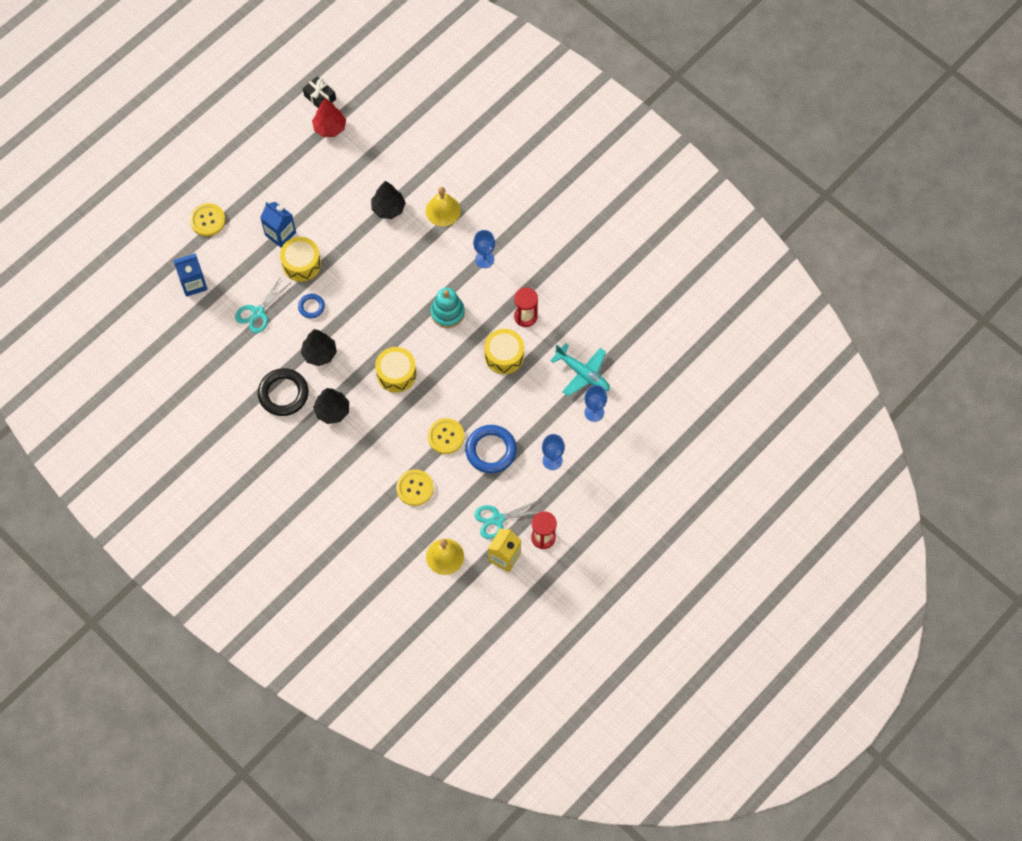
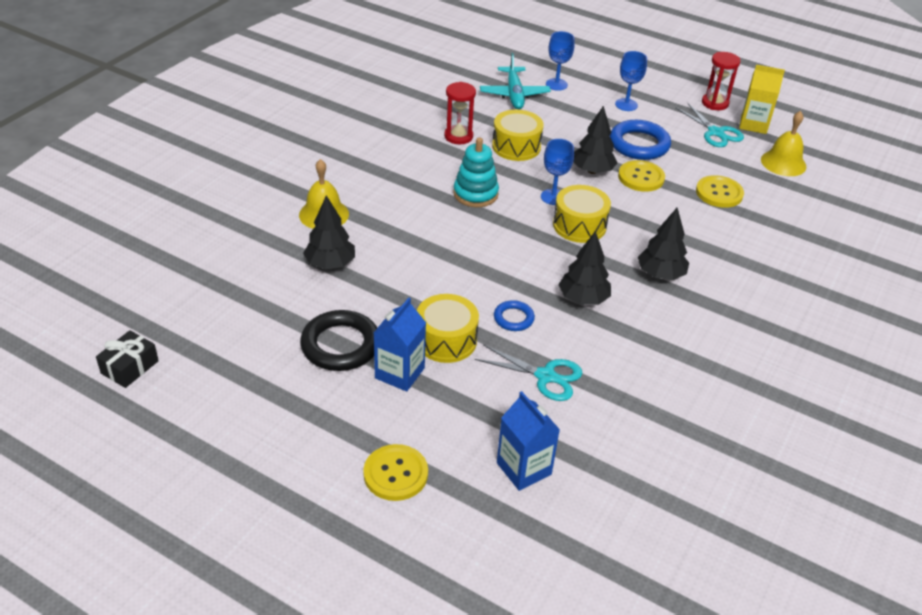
camera: 105 degrees left, 25 degrees down
black ring [258,368,309,416] -> black ring moved to [300,310,377,371]
red tree [312,98,346,137] -> none
blue goblet [473,230,495,268] -> blue goblet moved to [541,139,574,205]
turquoise plane [550,343,610,396] -> turquoise plane turned 150 degrees clockwise [480,53,551,109]
none -> black tree [573,106,618,174]

